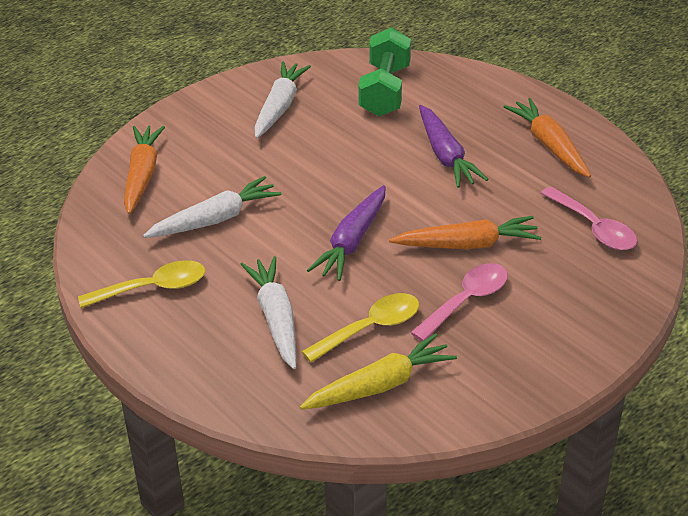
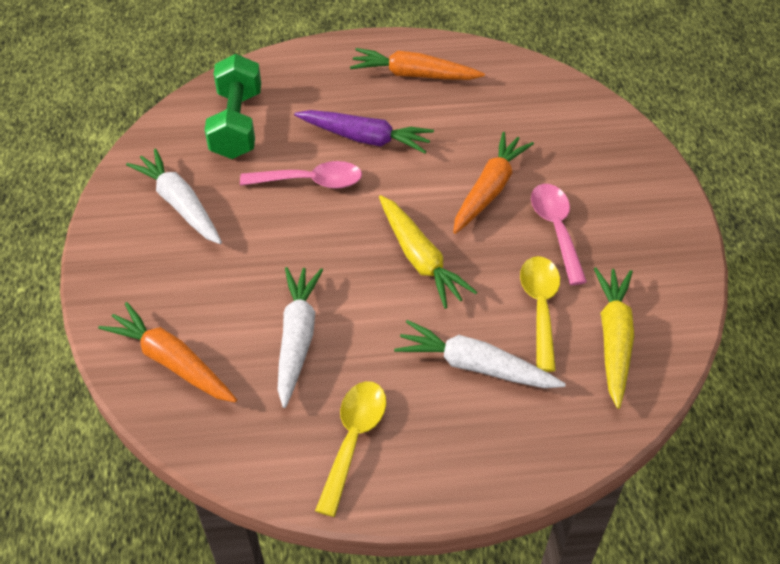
camera: 55 degrees left, 10 degrees up
purple carrot [307,185,385,281] -> yellow carrot [379,195,477,309]
green dumbbell [358,28,411,116] -> green dumbbell turned 45 degrees clockwise [205,54,261,159]
pink spoon [541,186,637,250] -> pink spoon moved to [240,161,362,189]

